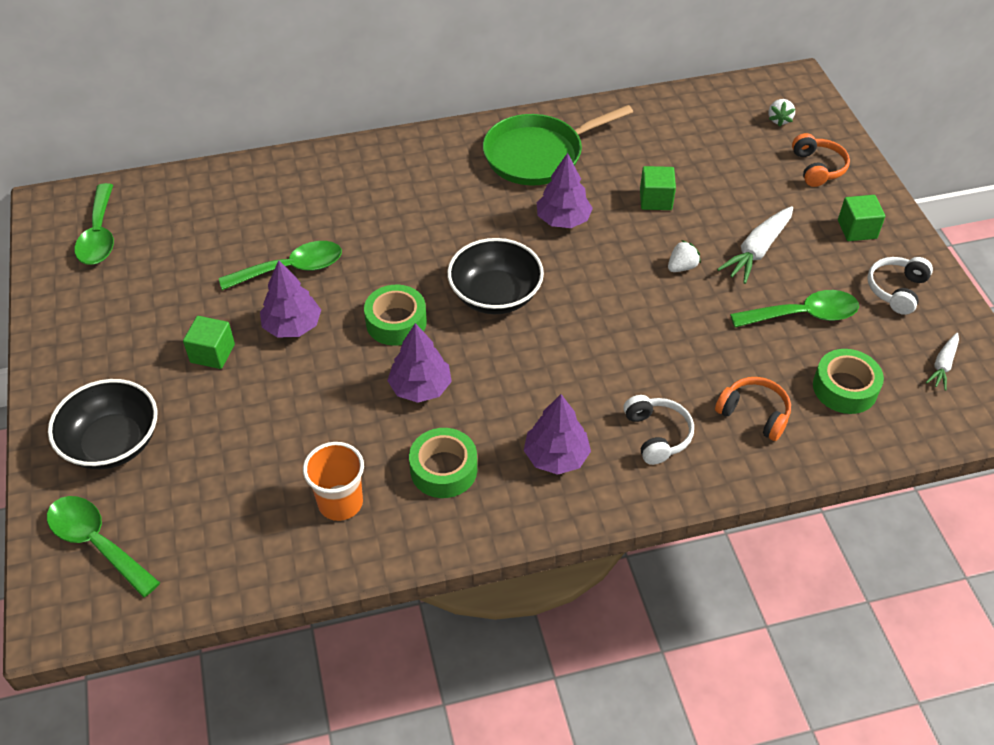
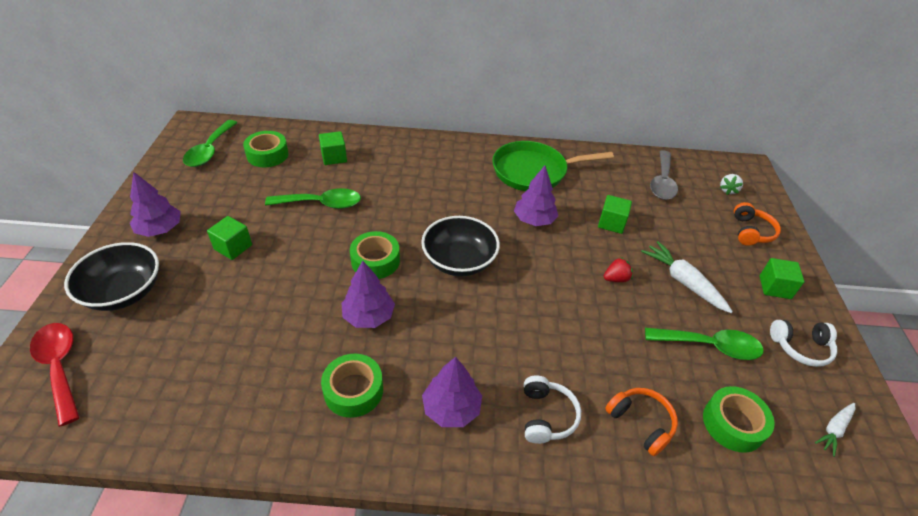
camera: 15 degrees right, 5 degrees down
green spoon [47,496,160,598] -> red spoon [30,323,80,426]
purple tree [260,260,321,338] -> purple tree moved to [130,172,181,237]
orange cup [303,442,364,521] -> none
white strawberry [668,240,701,272] -> red strawberry [604,257,633,282]
white carrot [717,206,793,284] -> white carrot turned 90 degrees clockwise [641,241,733,313]
white headphones [867,257,933,315] -> white headphones turned 135 degrees counterclockwise [770,320,837,367]
none -> green tape [243,131,289,167]
none -> green cube [319,131,347,165]
none -> grey spoon [650,151,678,200]

